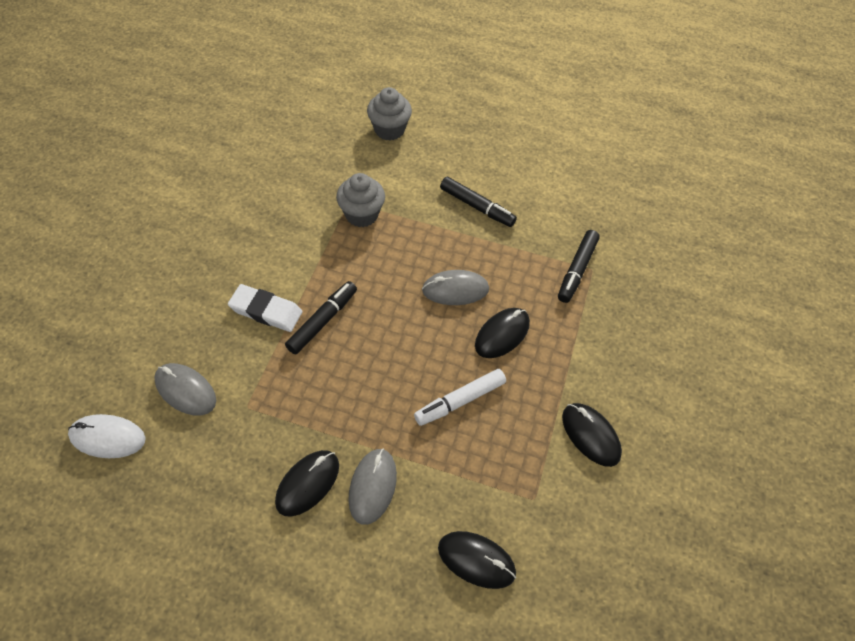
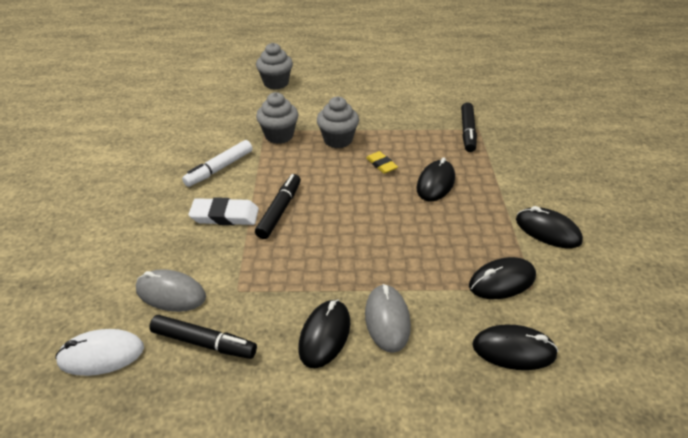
camera: 15 degrees left, 15 degrees down
white marker [414,369,506,426] -> white marker moved to [182,140,253,187]
grey mouse [422,270,489,305] -> yellow eraser [366,151,398,174]
black marker [440,177,517,227] -> black marker moved to [149,315,257,359]
none -> grey cupcake [317,97,359,148]
none -> black mouse [469,257,536,299]

